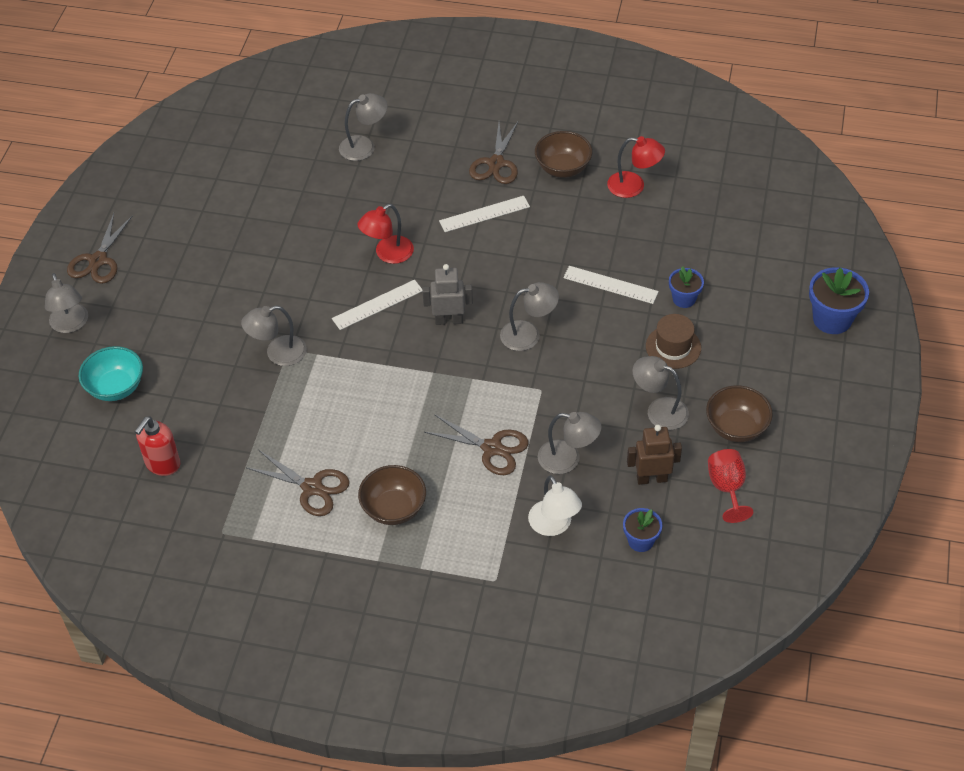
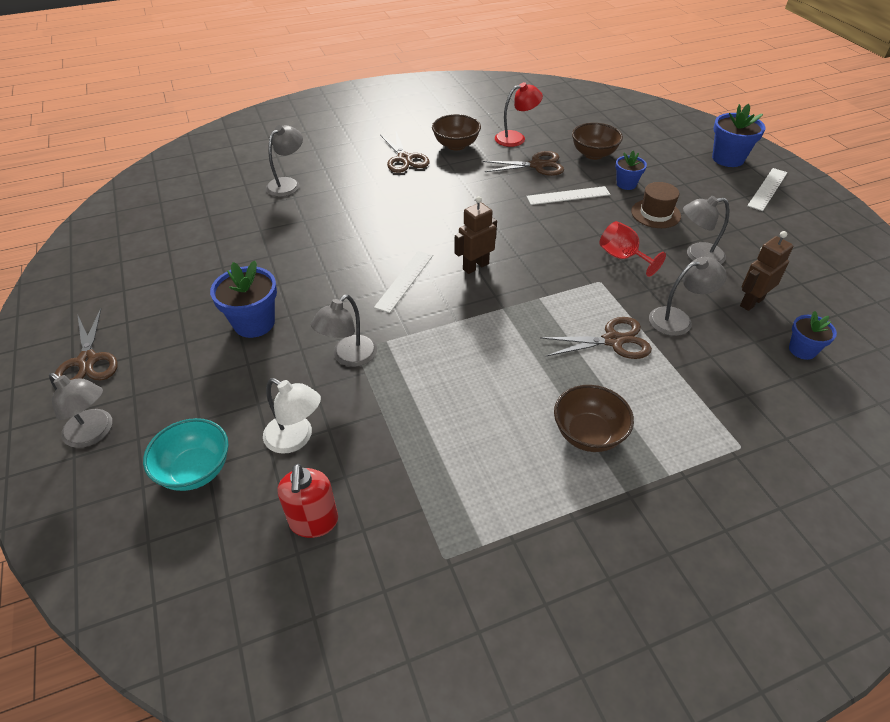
camera: 35 degrees left, 5 degrees down
brown scissors [246,450,350,516] -> brown scissors moved to [482,151,564,176]
red lamp [357,204,414,264] -> none
grey robot [422,264,473,325] -> brown robot [454,196,497,274]
white ruler [439,196,530,232] -> white ruler moved to [747,168,787,211]
grey lamp [500,282,559,351] -> none
white lamp [528,476,582,536] -> white lamp moved to [263,378,321,454]
brown bowl [706,385,773,442] -> brown bowl moved to [572,123,623,160]
red goblet [708,449,754,523] -> red goblet moved to [599,221,666,277]
none -> blue flower pot [210,260,277,338]

